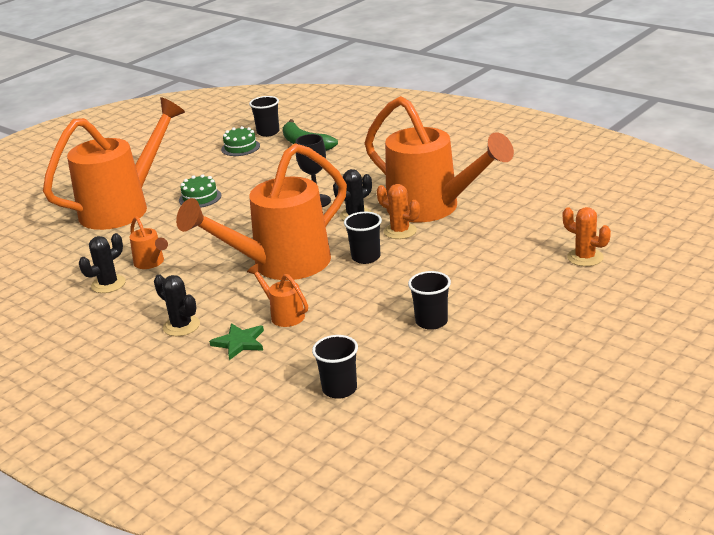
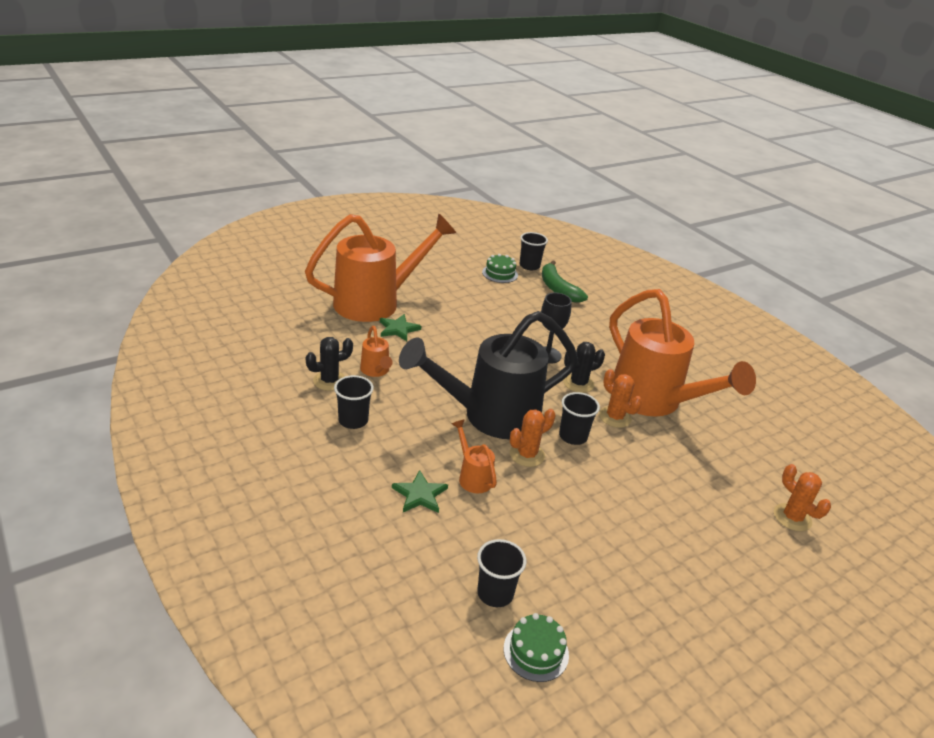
camera: 10 degrees right, 5 degrees up
black cactus [154,275,200,336] -> none
orange watering can [176,143,347,280] -> black watering can [399,311,578,439]
green cake [179,174,221,208] -> green cake moved to [504,613,569,682]
black cup [408,271,451,330] -> black cup moved to [334,375,374,429]
none -> green star [380,314,421,341]
none -> orange cactus [510,409,556,467]

